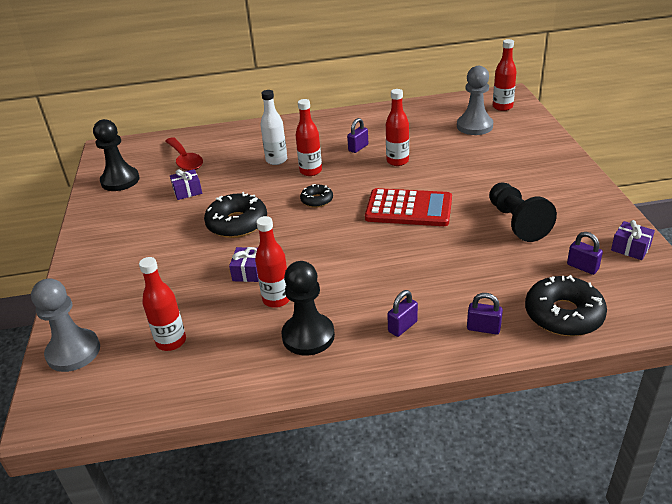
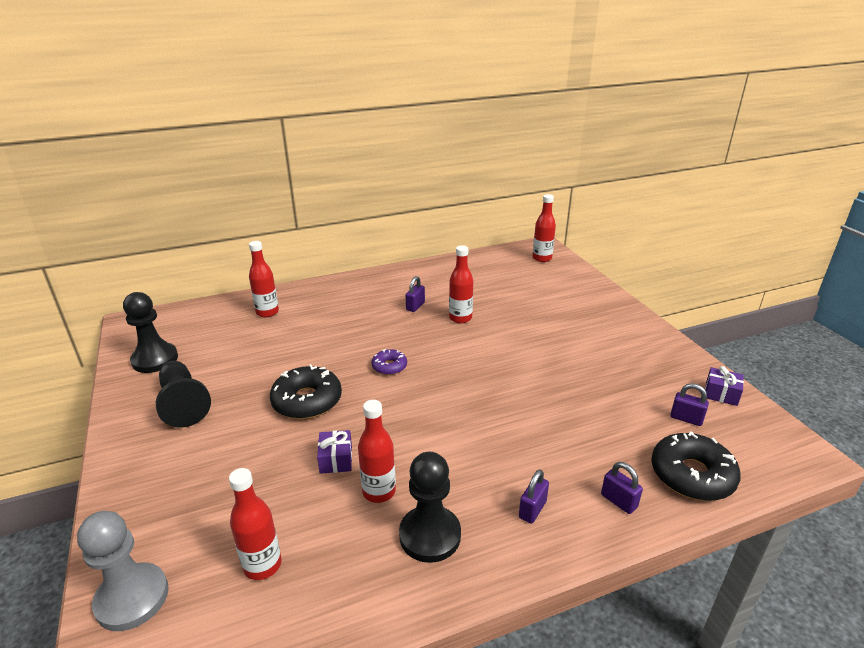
camera: 15 degrees left, 5 degrees down
red spoon [165,137,203,171] -> none
purple gift [170,169,202,200] -> none
white bottle [260,90,287,165] -> none
red bottle [295,99,322,176] -> red bottle moved to [249,241,279,317]
black donut [300,184,333,208] -> purple donut [371,349,407,375]
red calculator [365,188,452,226] -> none
grey pawn [457,66,493,135] -> none
purple padlock [467,293,503,335] -> purple padlock turned 45 degrees clockwise [601,462,643,514]
black pawn [489,182,557,242] -> black pawn moved to [156,361,211,428]

